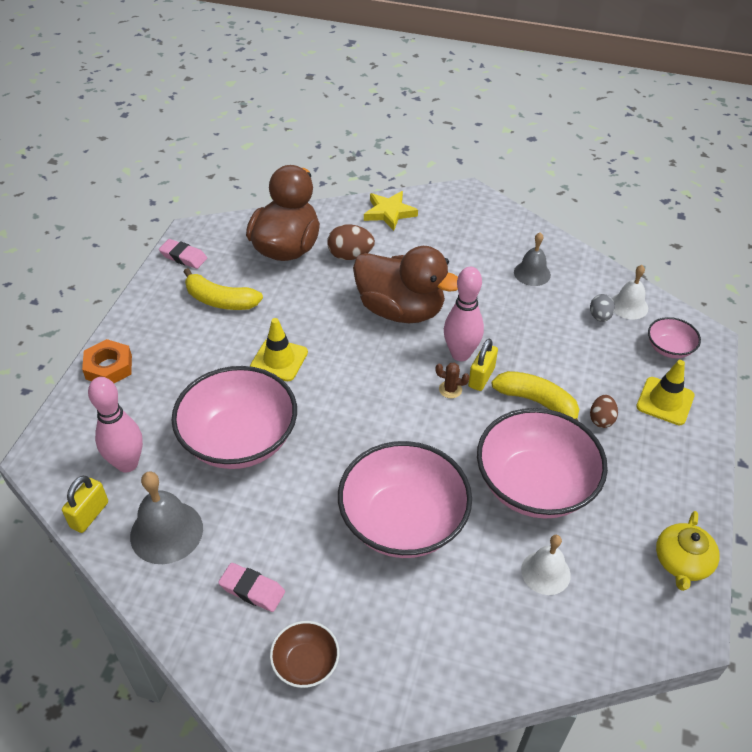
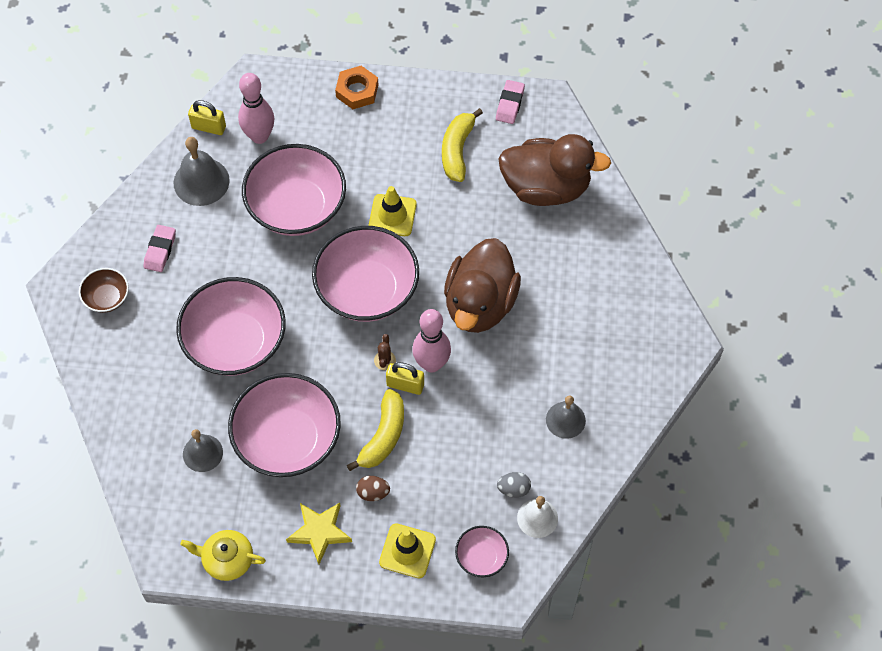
camera: 80 degrees right, 15 degrees up
brown egg [327,224,375,260] -> none
yellow star [364,191,418,231] -> yellow star moved to [286,503,352,564]
white bell [521,535,571,595] -> grey bell [183,429,223,472]
none -> pink bowl [312,226,419,322]

